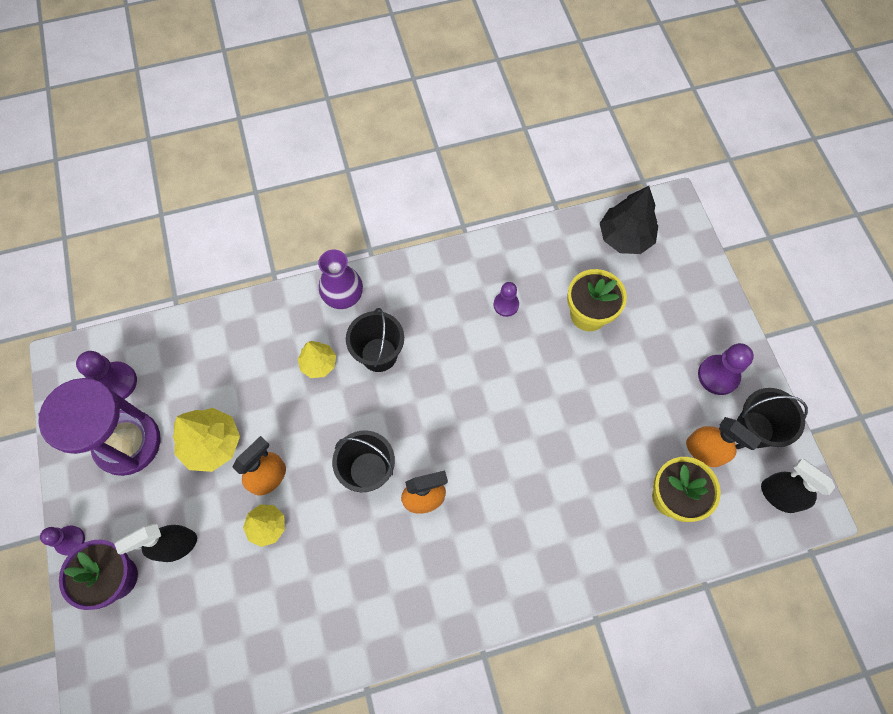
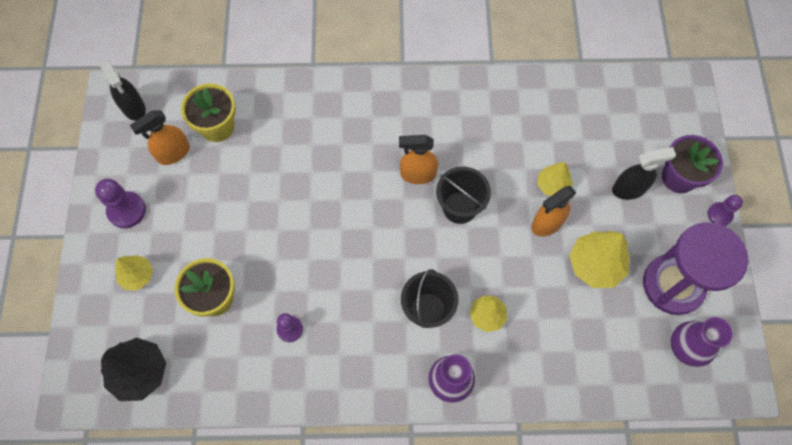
camera: 165 degrees left, 0 degrees up
purple pawn [76,351,137,399] -> purple vase [671,317,733,367]
orange spray bottle [686,417,762,467] -> orange spray bottle turned 90 degrees counterclockwise [130,110,190,165]
black bucket [737,388,808,448] -> none
none -> yellow tree [115,255,153,290]

